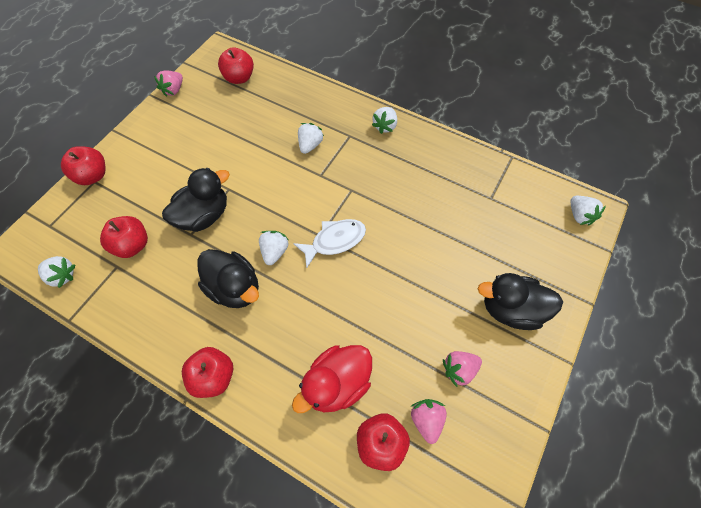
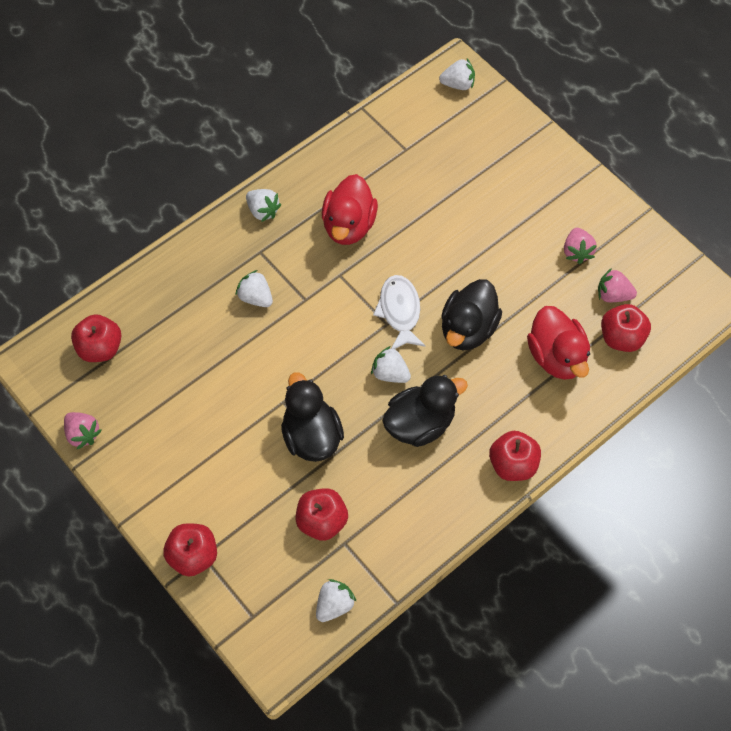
camera: 70 degrees left, 0 degrees up
black duck [478,273,563,330] -> black duck moved to [441,279,502,350]
none -> red duck [322,174,378,245]

